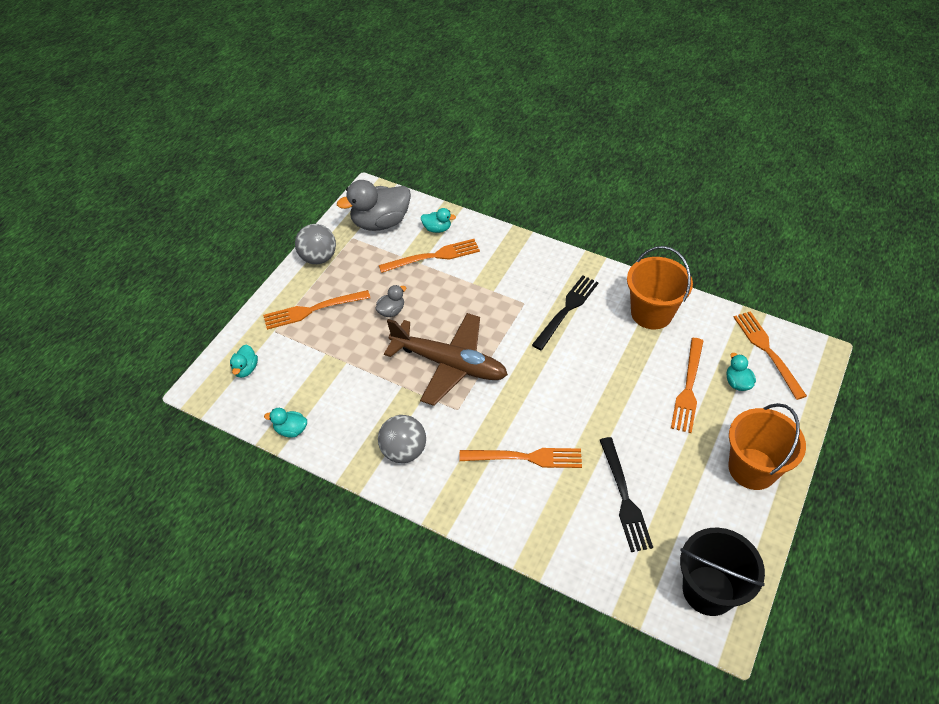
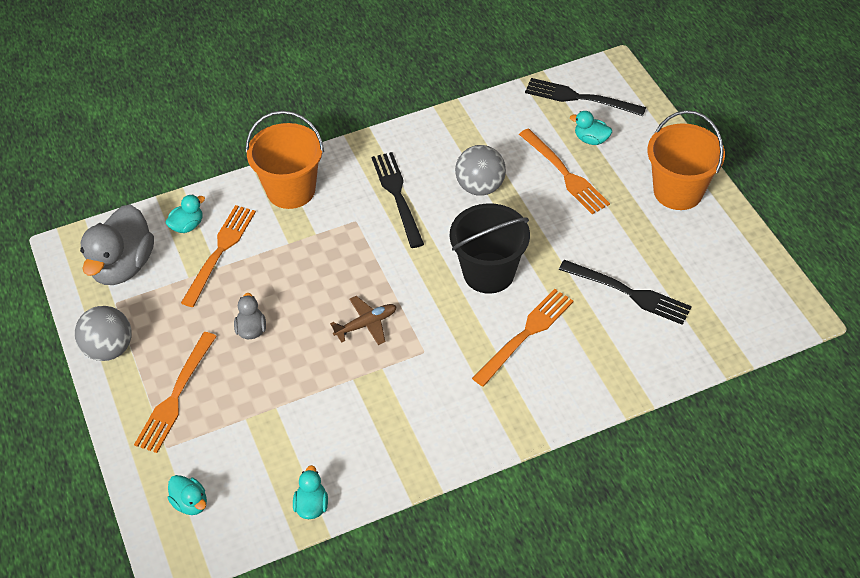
camera: 50 degrees left, 0 degrees up
turquoise duck [264,408,307,438] -> turquoise duck turned 135 degrees clockwise [293,465,328,519]
grey ball [378,415,426,463] -> grey ball moved to [455,145,506,196]
brown plane [384,313,508,406] -> brown plane [330,296,397,345], size x0.45
orange bucket [627,246,693,329] -> orange bucket moved to [246,110,324,209]
black bucket [680,528,765,616] -> black bucket moved to [450,203,530,294]
orange fork [734,311,807,400] -> black fork [525,78,646,116]

